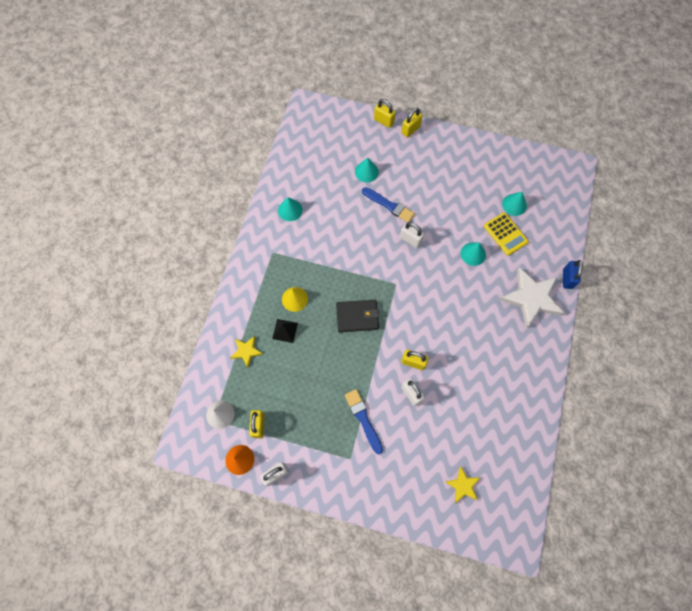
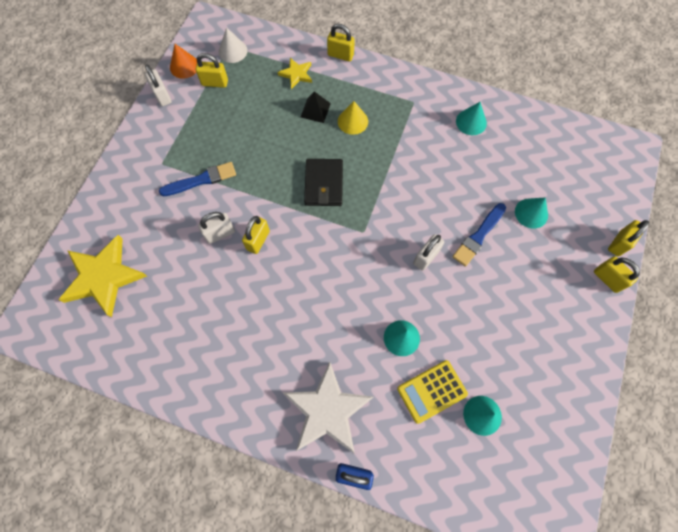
camera: 95 degrees right, 0 degrees up
yellow star [446,466,480,503] -> yellow star [59,235,147,317], size x1.98
none -> yellow padlock [327,24,355,62]

